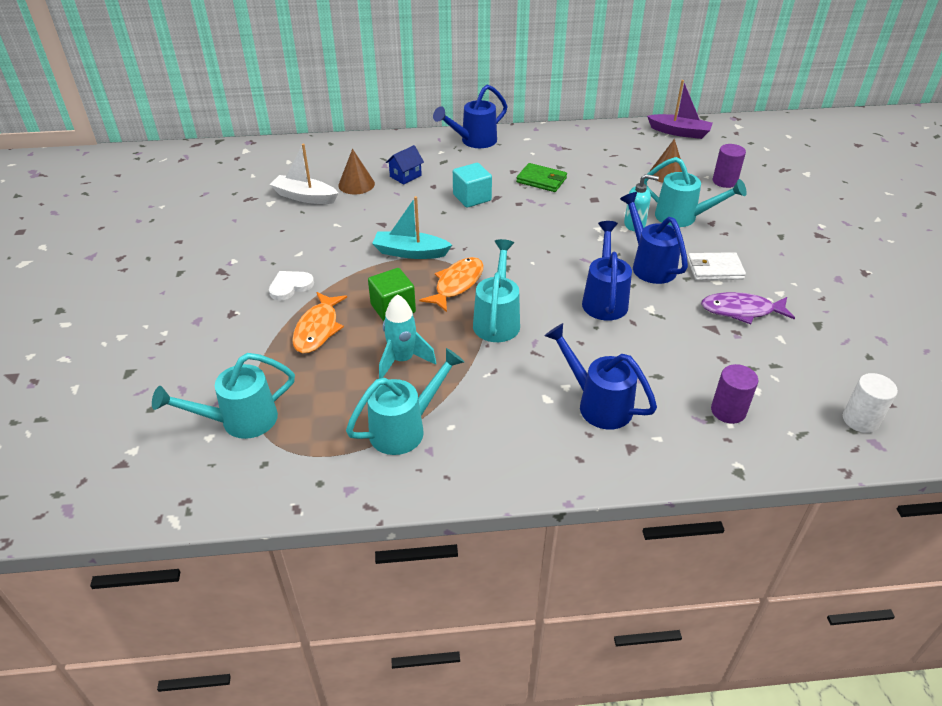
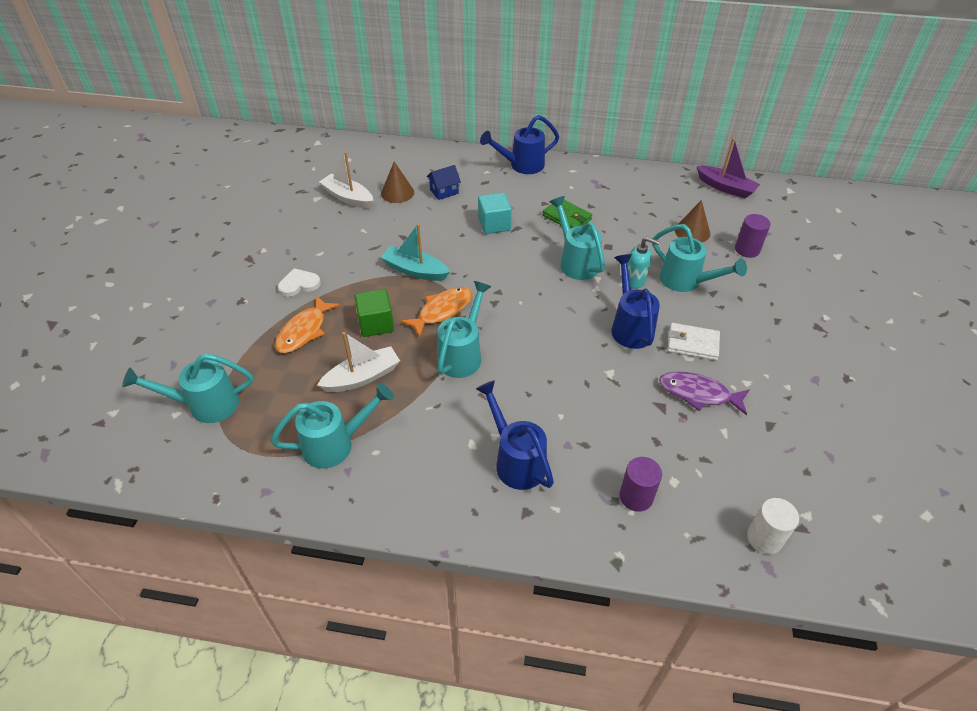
camera: 15 degrees right, 5 degrees up
turquoise rocket [379,294,436,379] -> white boat [317,332,400,392]
blue watering can [582,221,632,321] -> none
none -> turquoise watering can [550,196,605,280]

